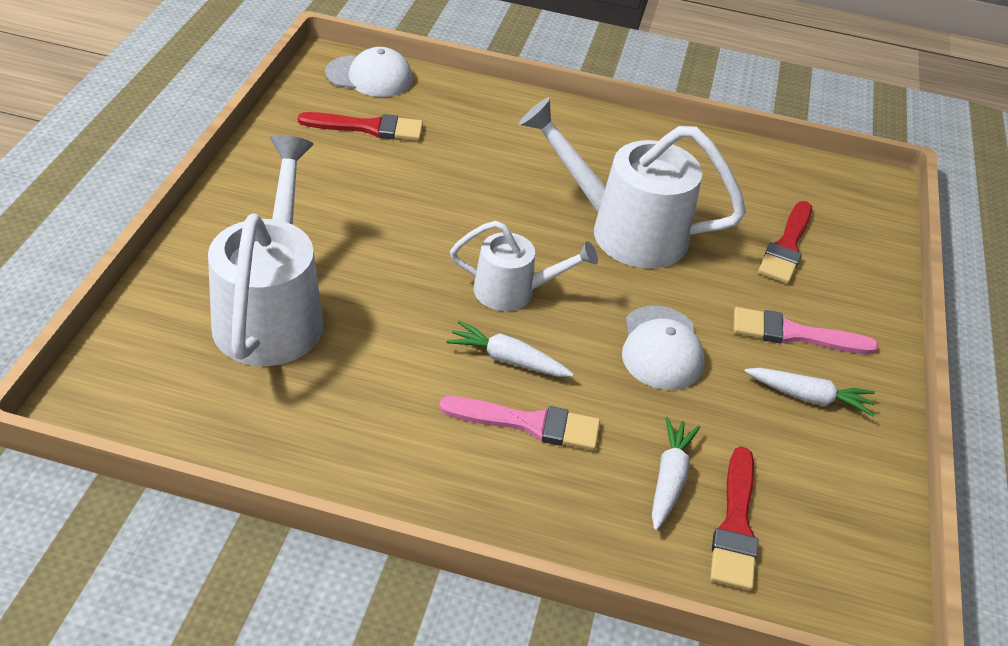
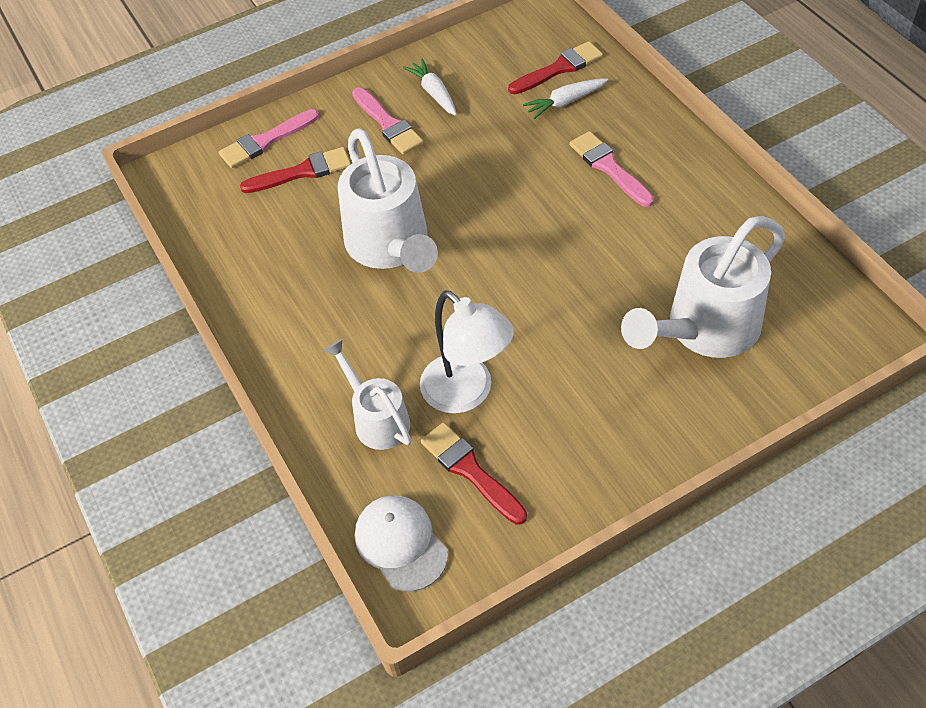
camera: 125 degrees left, 10 degrees up
white carrot [446,321,574,377] -> none
white watering can [450,221,598,311] -> white watering can moved to [323,339,411,450]
white cap [622,306,705,390] -> none
none -> pink brush [218,109,319,168]
none -> white lamp [420,290,514,414]

